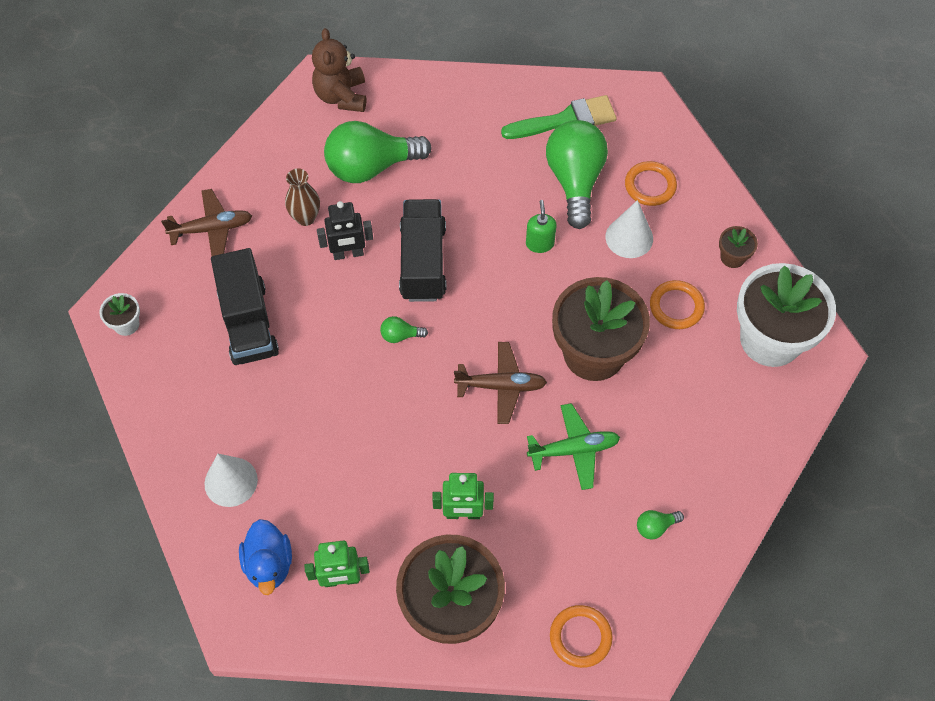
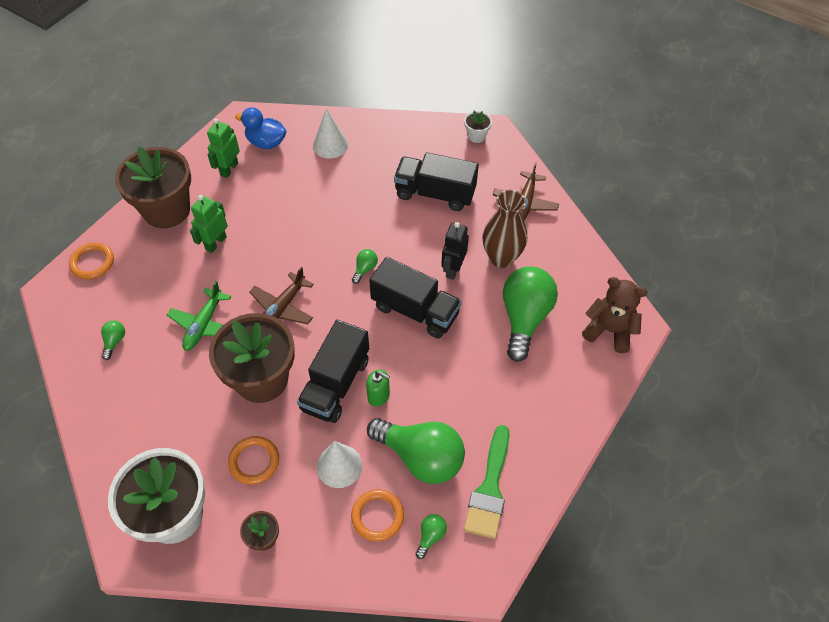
camera: 120 degrees right, 5 degrees down
brown vase [285,168,320,226] -> brown vase [483,190,527,268], size x1.54
none -> black truck [297,320,369,423]
none -> green light bulb [415,514,447,559]

